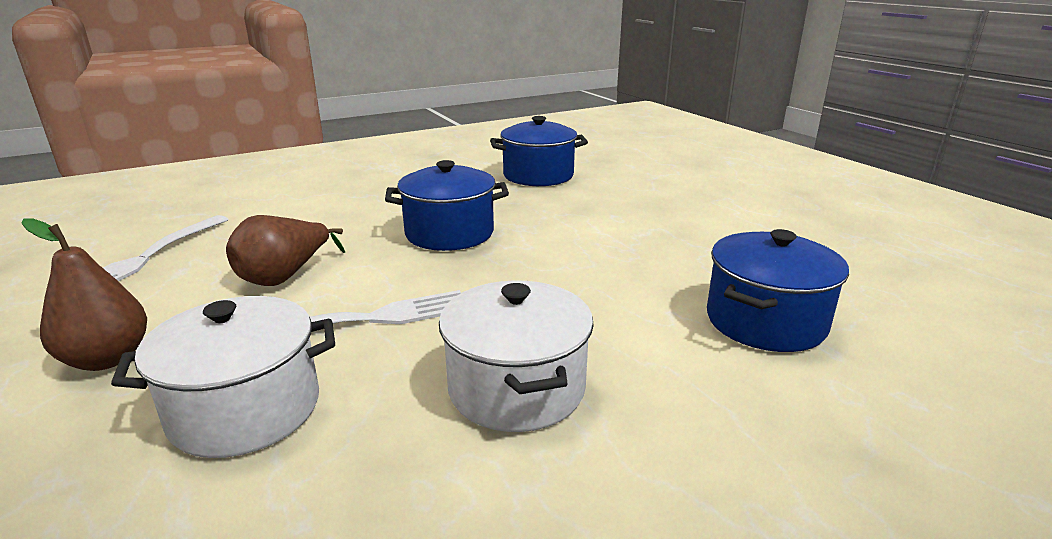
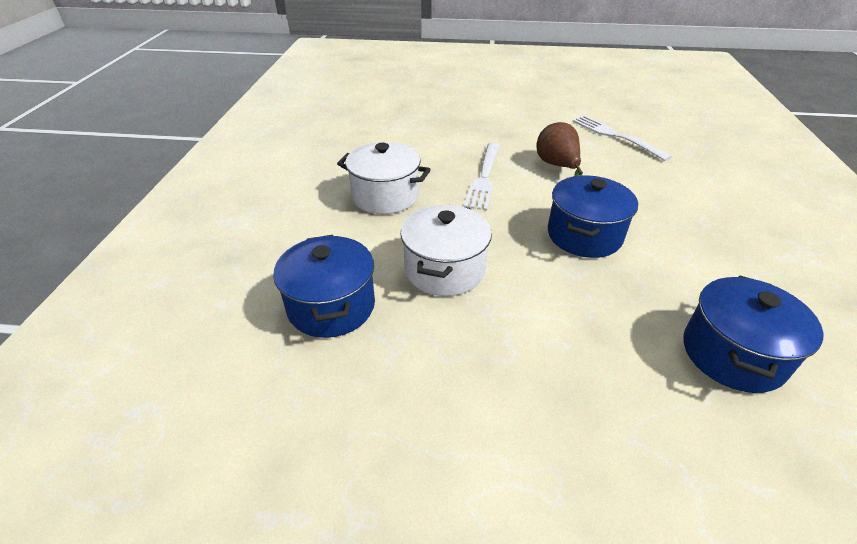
camera: 125 degrees right, 15 degrees up
brown pear [22,218,147,371] -> none
white pot [111,296,335,458] -> white pot moved to [401,204,492,296]

